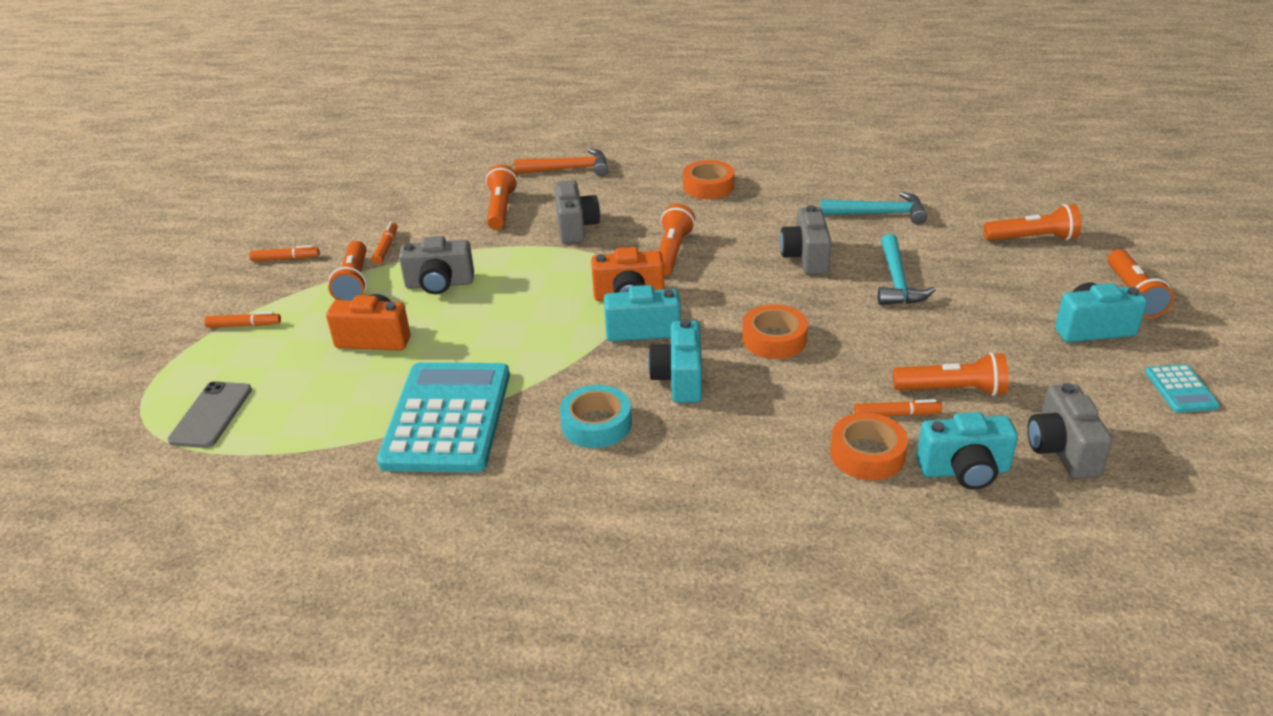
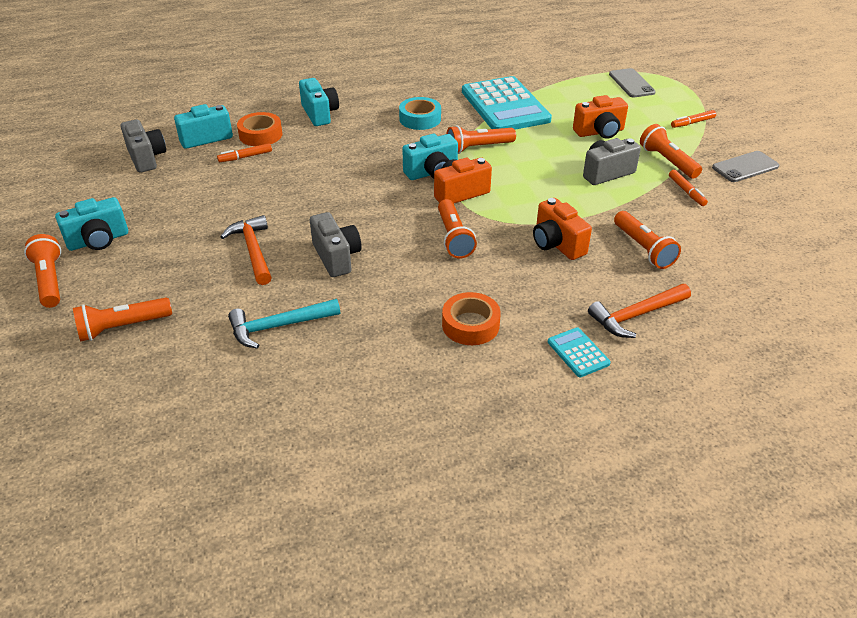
camera: 155 degrees right, 5 degrees up
orange marker [249,245,320,261] -> grey phone [712,151,779,182]
grey camera [554,180,600,244] -> orange camera [533,198,592,260]
turquoise camera [648,319,702,403] -> turquoise camera moved to [299,78,339,126]
orange tape [742,304,808,359] -> none
turquoise hammer [878,234,936,305] -> orange hammer [221,215,272,285]
orange flashlight [893,352,1009,396] -> orange flashlight moved to [446,125,516,154]
turquoise calculator [1145,364,1220,413] -> turquoise calculator moved to [548,327,611,377]

